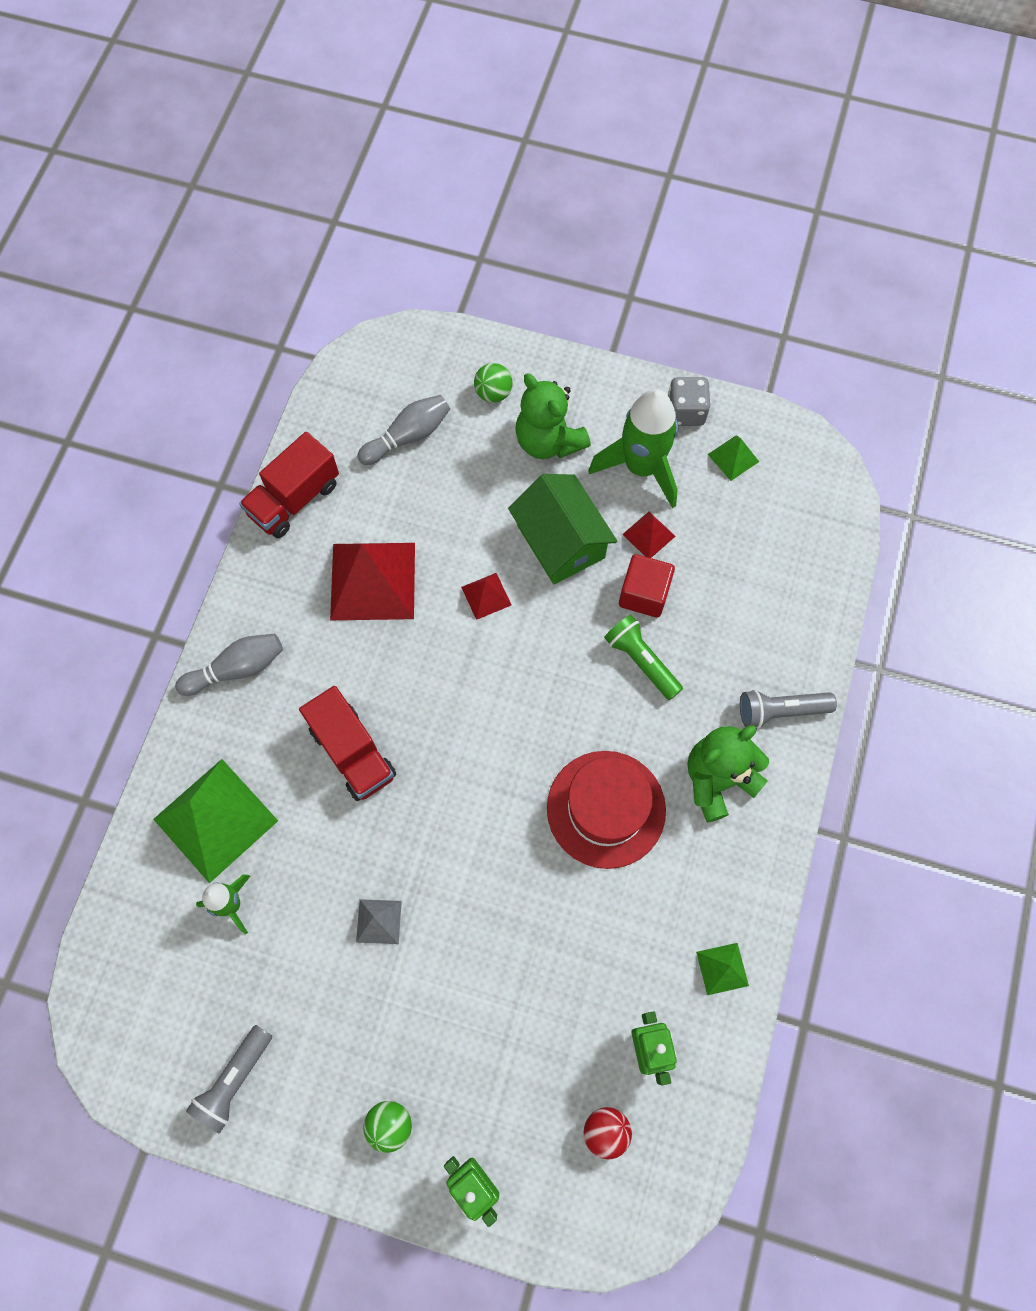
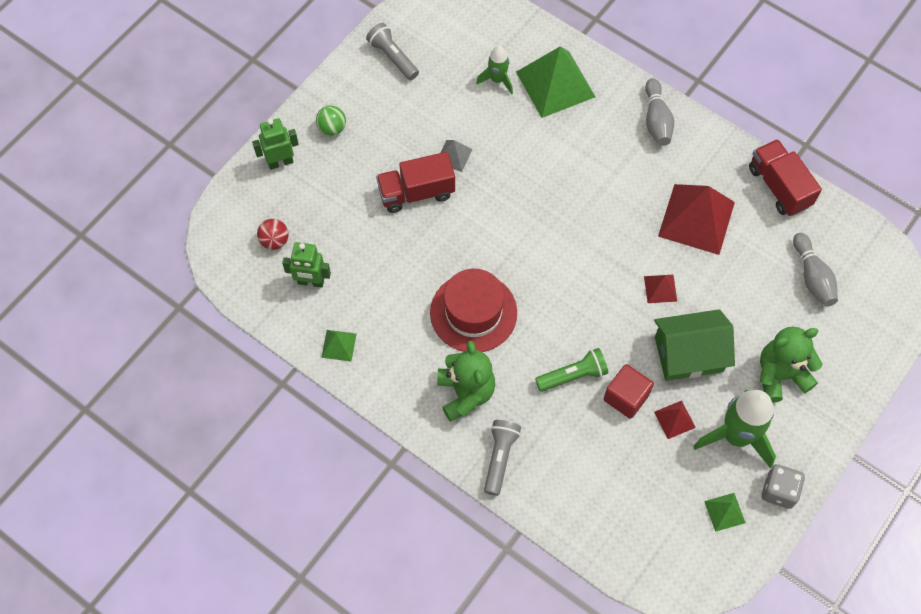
camera: 110 degrees right, 5 degrees down
red truck [299,686,396,801] -> red truck moved to [376,152,455,213]
green ball [474,363,512,403] -> none

